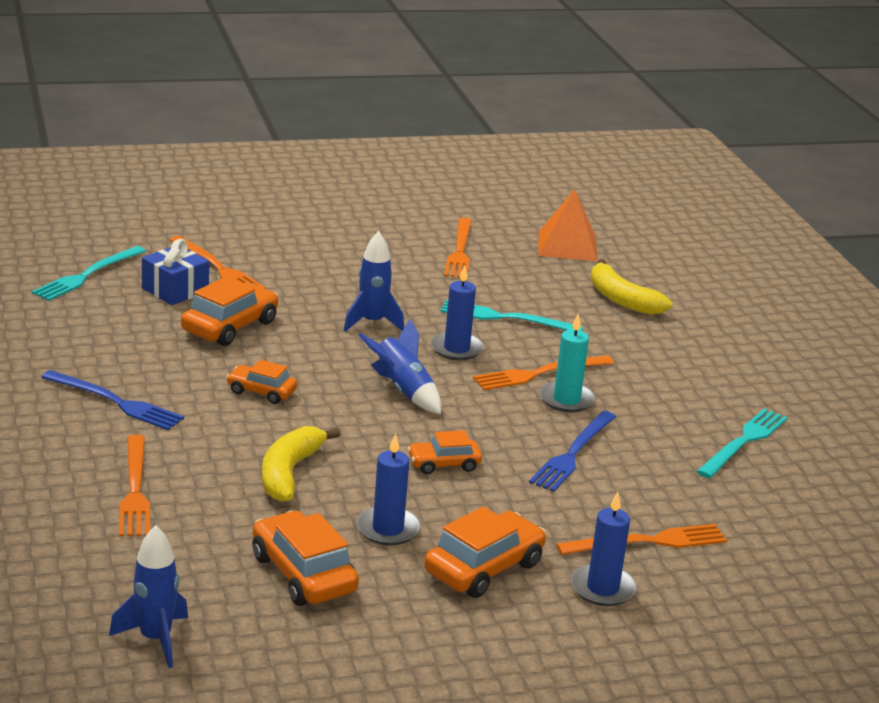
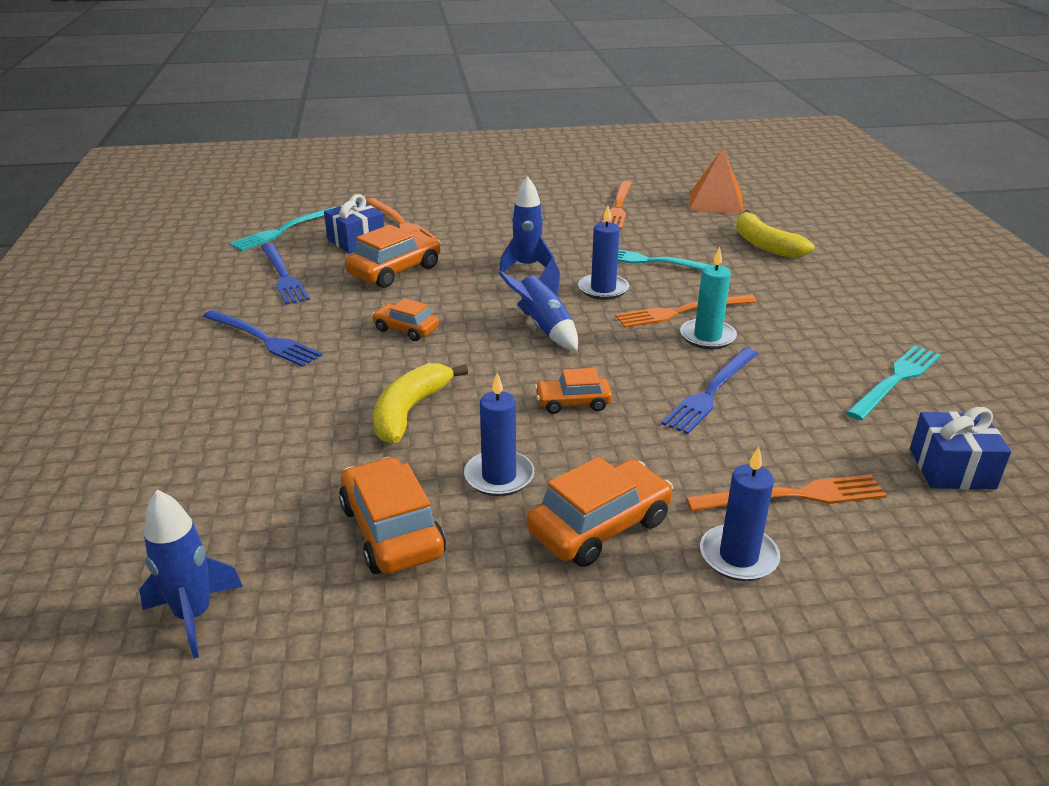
camera: 10 degrees right, 5 degrees up
orange fork [119,435,150,537] -> none
none -> blue fork [261,243,310,305]
none -> blue gift [910,407,1011,490]

